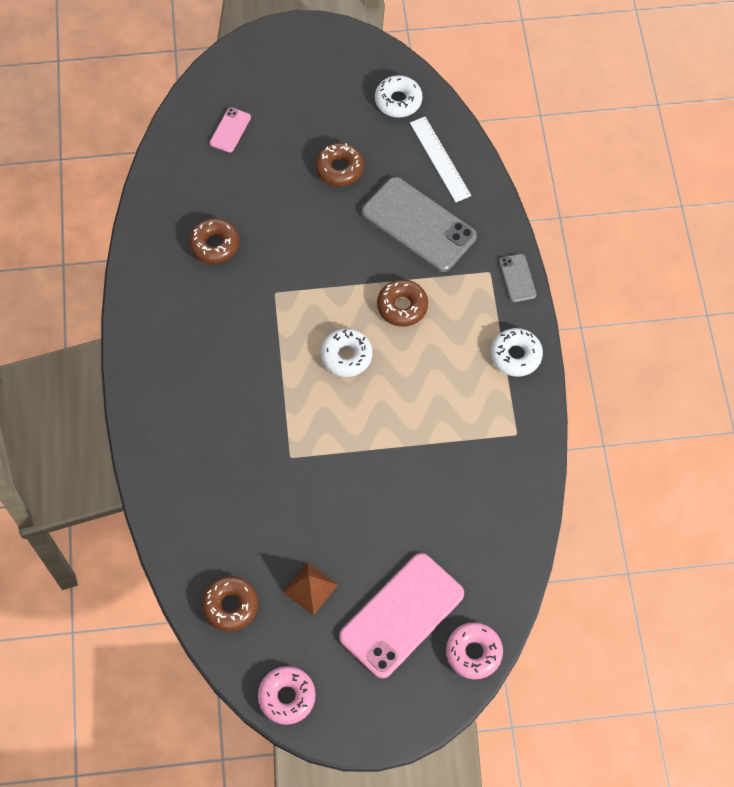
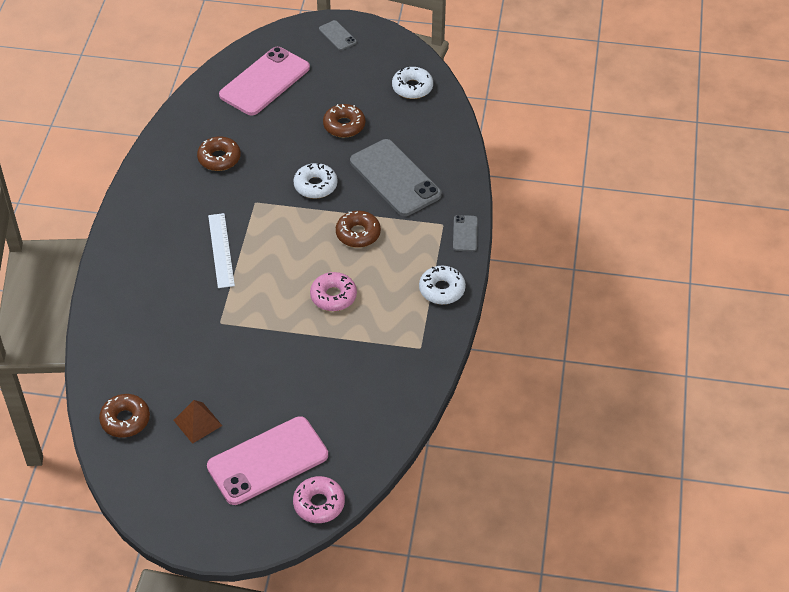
camera: 15 degrees right, 15 degrees down
pink phone [210,108,251,153] -> pink phone [219,47,310,115], size x2.19
pink donut [258,666,316,725] -> pink donut moved to [310,272,357,311]
white donut [321,329,373,377] -> white donut moved to [293,163,338,199]
white ruler [410,117,471,202] -> white ruler moved to [208,213,235,288]
none -> grey phone [319,20,357,50]

